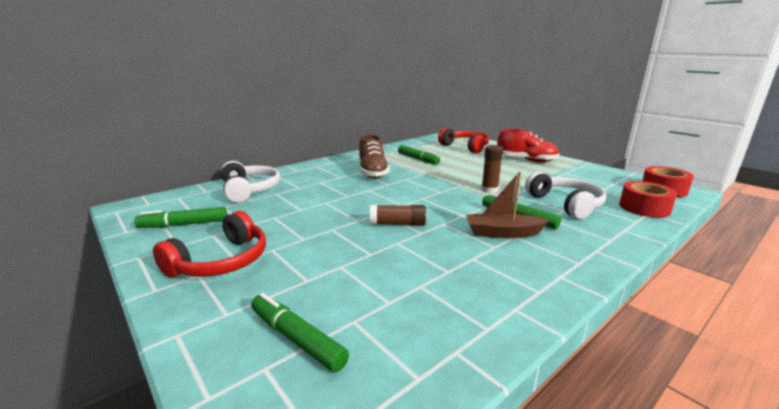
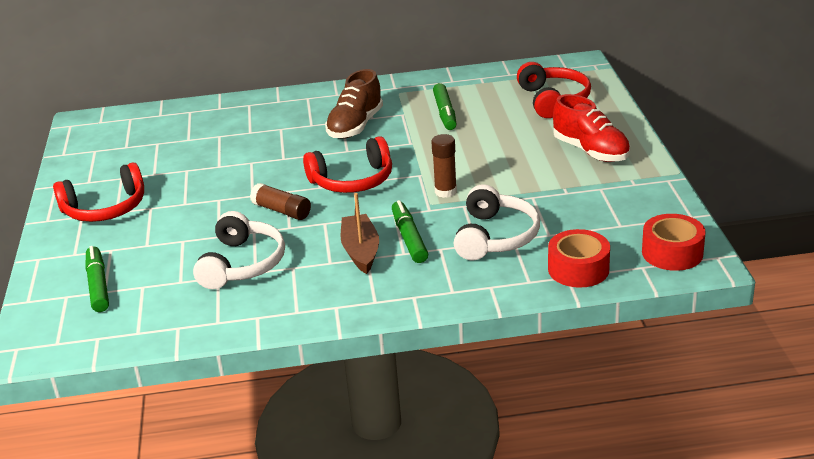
camera: 35 degrees right, 10 degrees up
green marker [134,207,227,228] -> none
white headphones [221,161,280,202] -> white headphones moved to [193,211,285,289]
brown boat [466,172,548,238] -> brown boat turned 45 degrees clockwise [340,193,379,274]
none -> red headphones [303,136,392,193]

